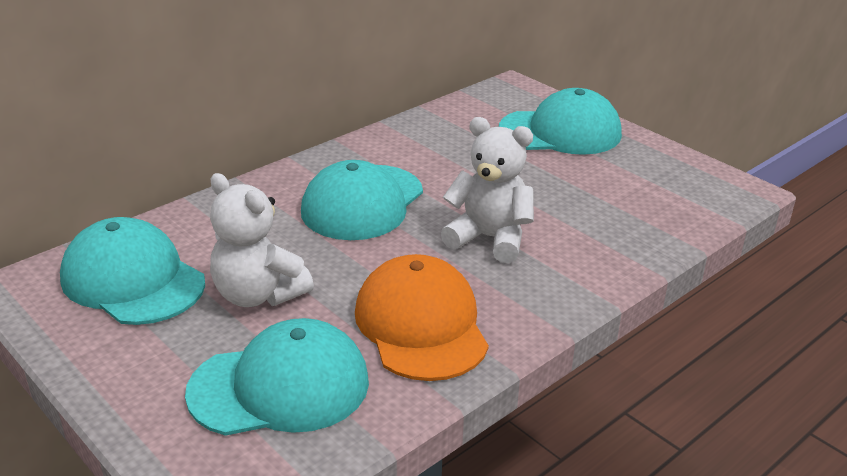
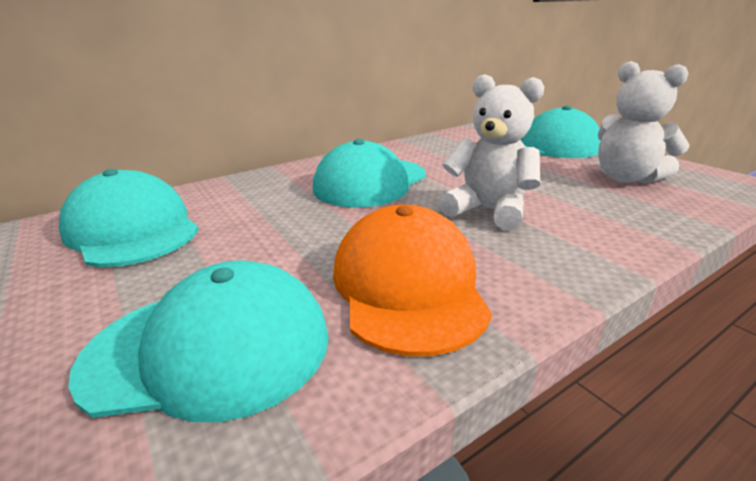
camera: 10 degrees right, 5 degrees down
white teddy bear [210,173,314,307] -> white teddy bear moved to [598,61,690,184]

